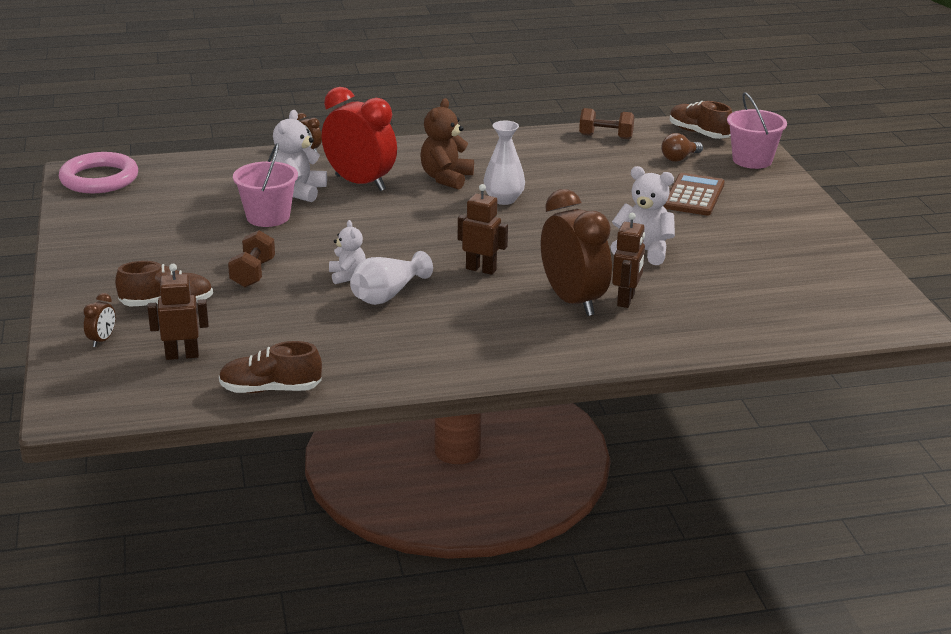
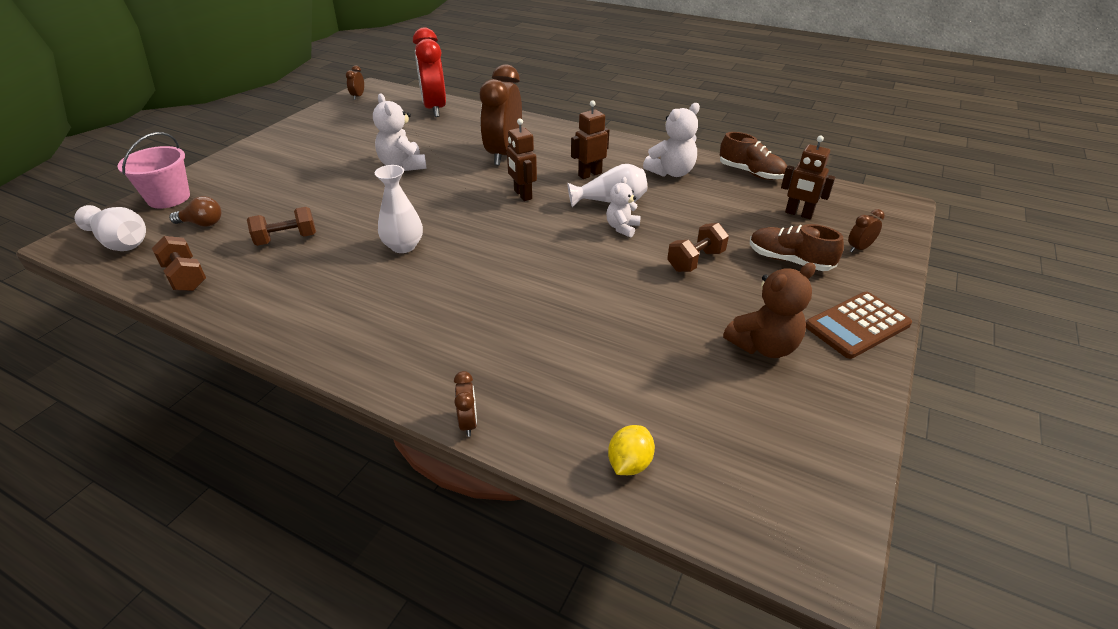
camera: 140 degrees left, 10 degrees up
pink ring [59,152,138,193] -> none
pink bucket [233,143,298,227] -> none
white teddy bear [273,110,327,202] -> white teddy bear moved to [643,103,700,177]
red clock [322,87,397,191] -> red clock moved to [413,28,446,117]
brown teddy bear [420,98,474,190] -> brown teddy bear moved to [723,263,816,358]
brown robot [612,213,645,308] -> brown robot moved to [571,100,609,179]
brown calculator [663,173,725,216] -> brown calculator moved to [806,292,912,359]
brown shoe [670,101,732,139] -> white vase [75,205,146,251]
none -> brown dumbbell [247,207,316,246]
none -> brown clock [346,65,364,100]
none -> yellow lemon [608,425,655,475]

